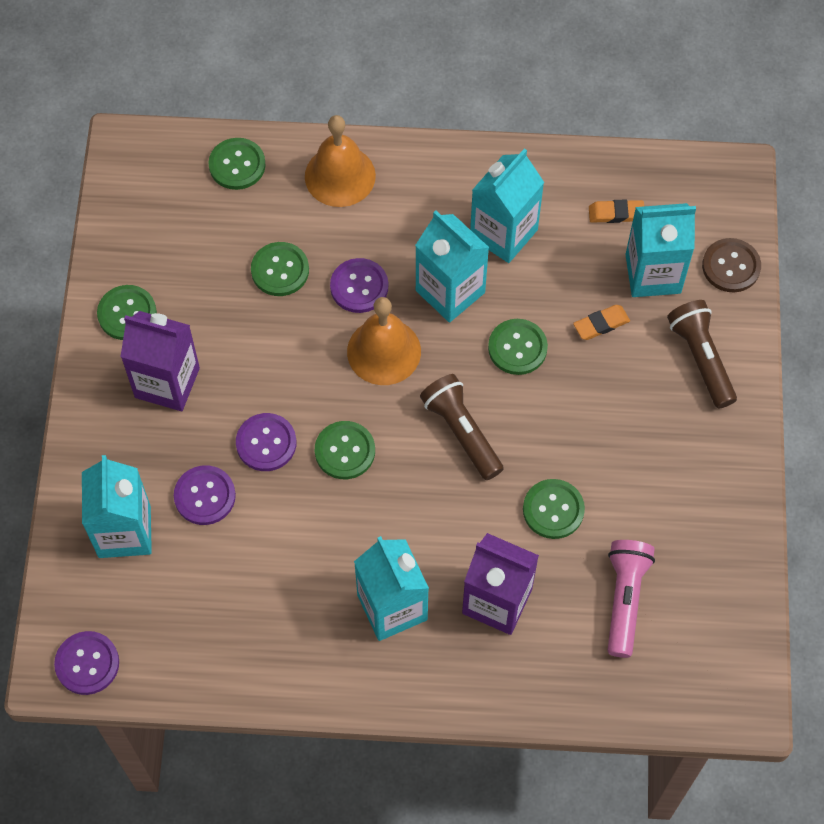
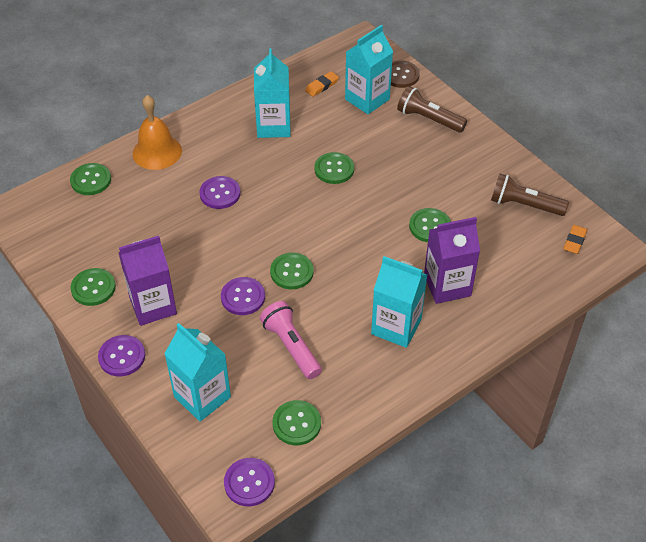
camera: 40 degrees left, 15 degrees down
purple button [174,465,236,525] -> purple button moved to [98,335,145,376]
green button [251,242,309,296] -> green button moved to [273,400,321,445]
orange bell [347,297,421,385] -> none
turquoise carton [415,210,489,322] -> none
brown flashlight [420,374,504,480] -> brown flashlight moved to [491,174,569,216]
orange eraser [573,305,630,340] -> orange eraser moved to [563,225,587,254]
pink flashlight [608,540,655,658] -> pink flashlight moved to [260,301,322,379]

